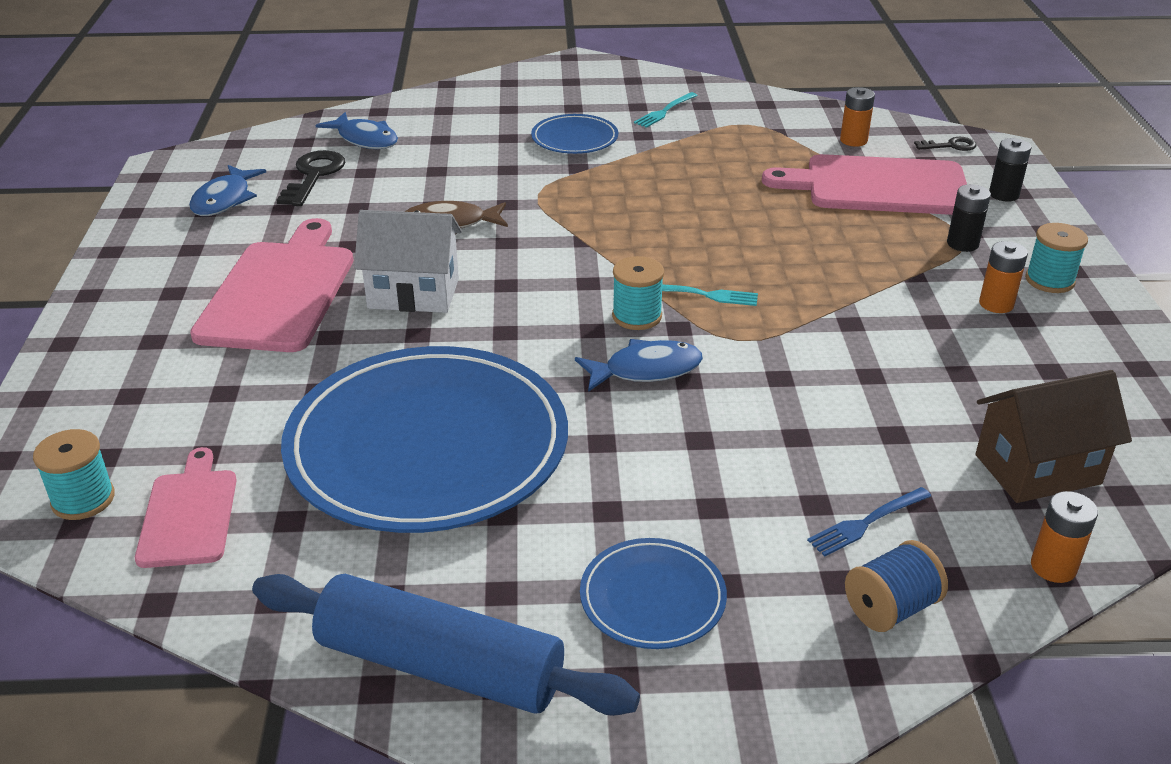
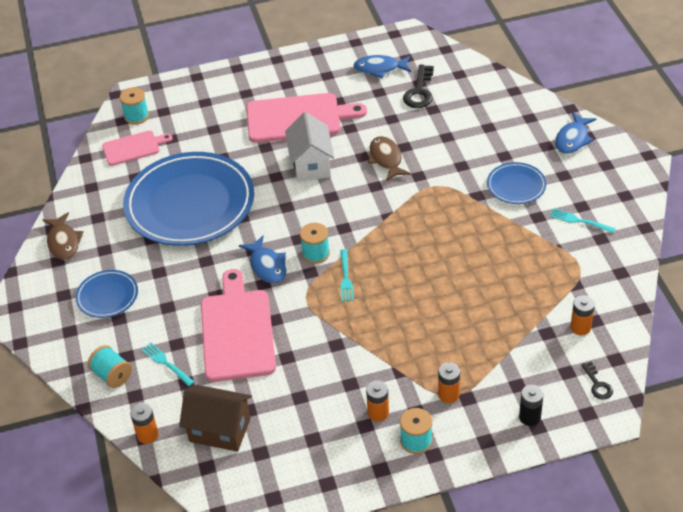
camera: 80 degrees right, 10 degrees up
blue rolling pin [252,574,640,716] -> brown fish [42,212,84,260]
black key [277,150,345,206] -> black key turned 105 degrees clockwise [403,65,434,108]
blue fish [316,112,398,149] -> blue fish moved to [555,112,596,154]
pink cutting board [762,154,967,215] -> pink cutting board moved to [201,269,276,382]
blue fork [807,487,931,557] -> turquoise fork [141,343,194,386]
blue spool [845,540,948,632] -> turquoise spool [88,345,132,388]
black battery [947,184,991,252] -> orange battery [438,362,460,403]
brown house [975,370,1132,503] -> brown house turned 45 degrees counterclockwise [179,385,252,452]

